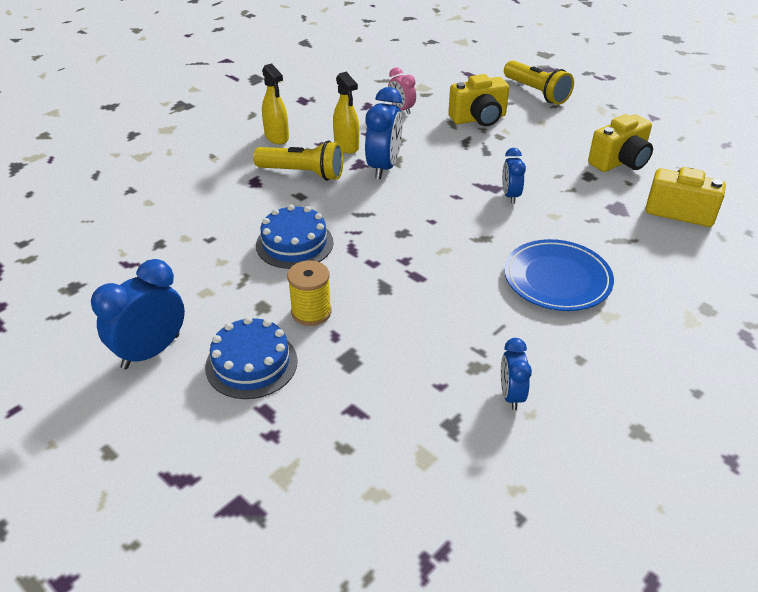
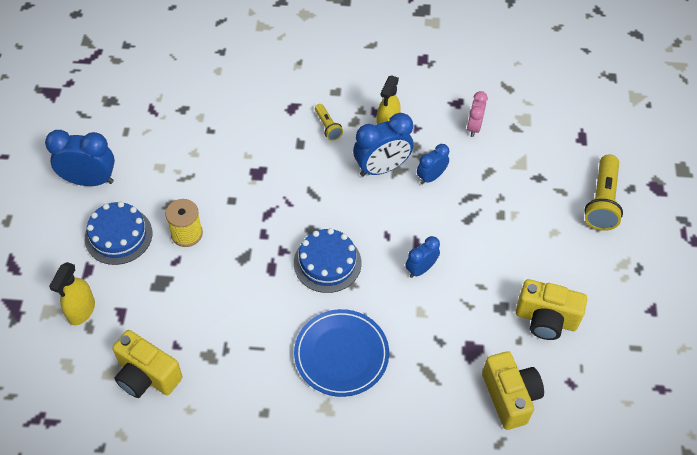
camera: 50 degrees right, 15 degrees up
yellow flashlight [253,141,344,181] -> yellow flashlight [315,104,343,141], size x0.54
blue cake [256,204,334,269] -> blue cake moved to [294,228,362,293]
yellow spray bottle [262,63,289,144] -> yellow spray bottle moved to [49,262,95,325]
yellow camera [448,74,509,126] -> yellow camera moved to [113,330,183,398]
blue clock [501,338,532,411] -> blue clock moved to [417,144,449,185]

